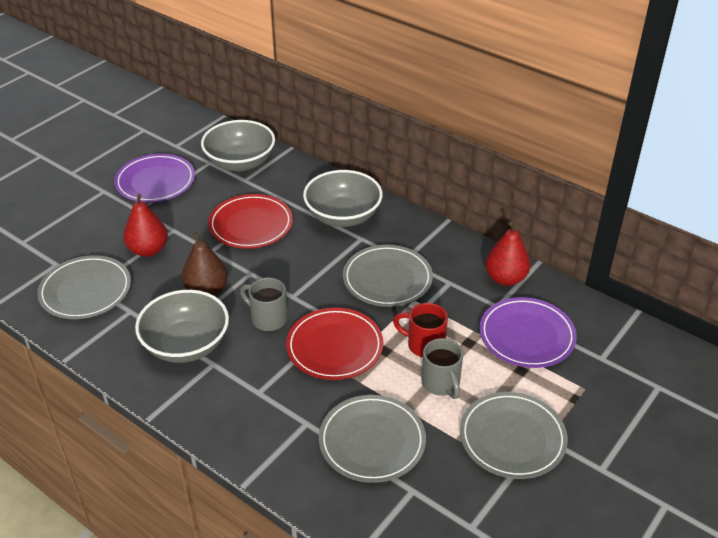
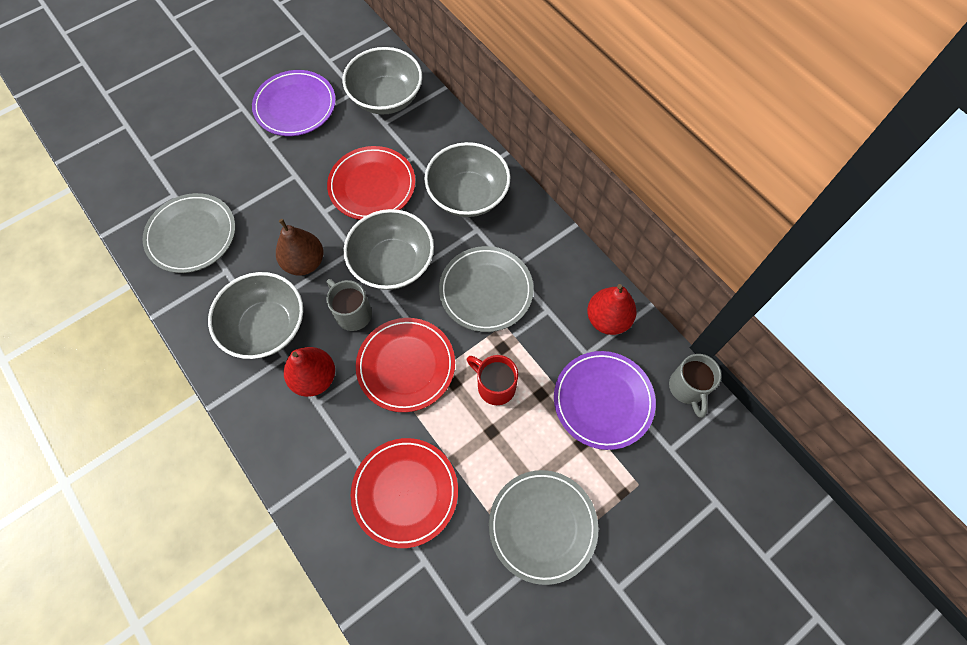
camera: 15 degrees right, 25 degrees up
red pear [123,194,168,257] -> red pear moved to [284,347,335,397]
grey plate [319,395,426,483] -> red plate [351,438,458,548]
grey mug [421,338,463,399] -> grey mug moved to [669,354,722,418]
none -> grey bowl [344,209,434,290]

